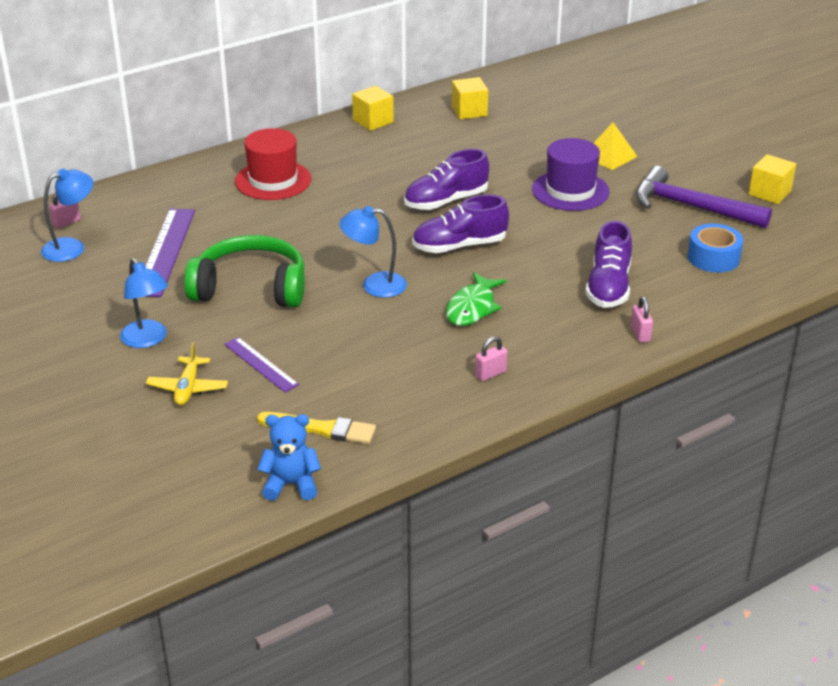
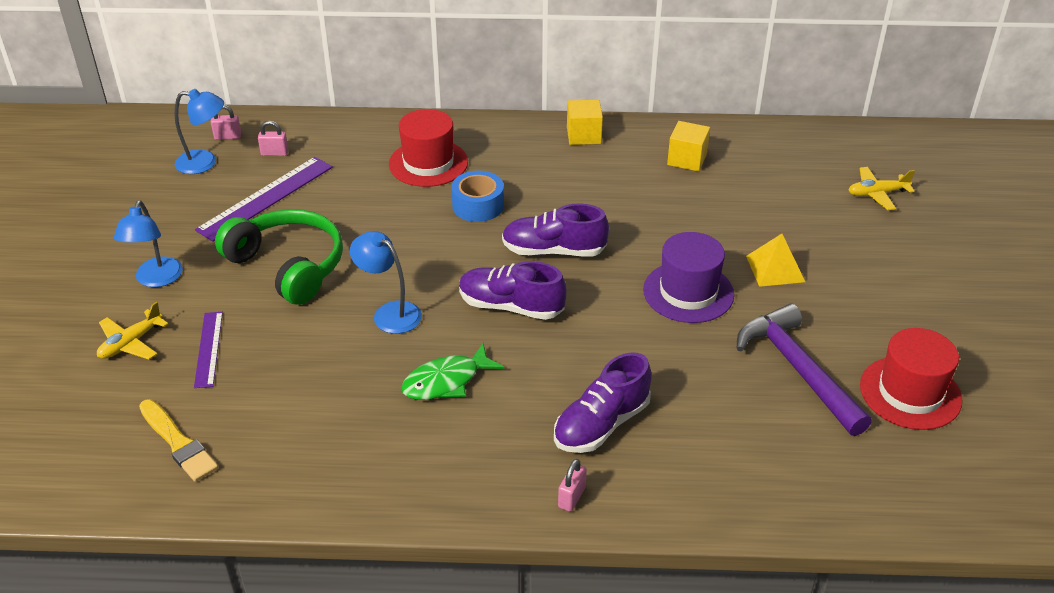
camera: 35 degrees right, 5 degrees up
blue teddy bear [257,414,321,501] -> none
pink padlock [475,336,508,381] -> pink padlock moved to [258,121,289,156]
blue tape [688,223,743,273] -> blue tape moved to [451,171,504,222]
yellow cube [749,154,796,204] -> red hat [860,328,962,430]
none -> yellow plane [848,167,915,210]

